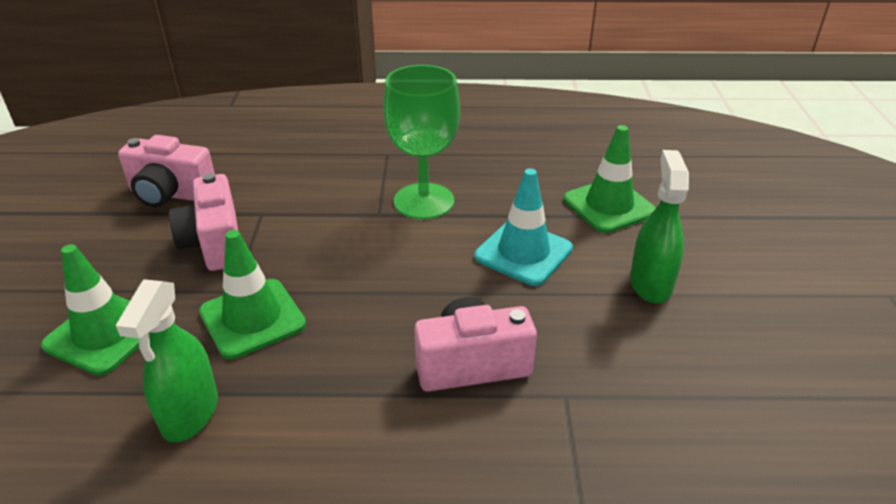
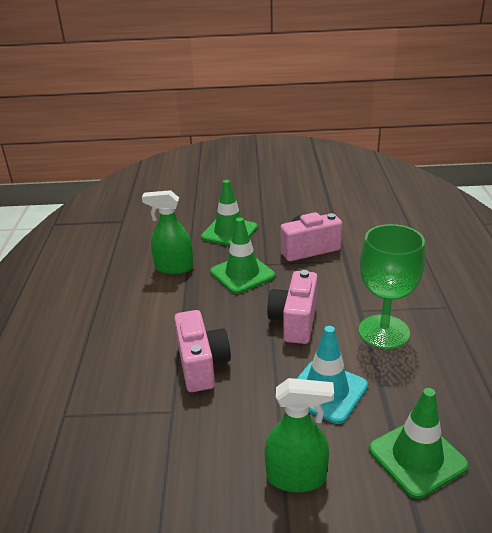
camera: 90 degrees right, 5 degrees down
pink camera [118,135,215,207] -> pink camera moved to [267,270,318,344]

